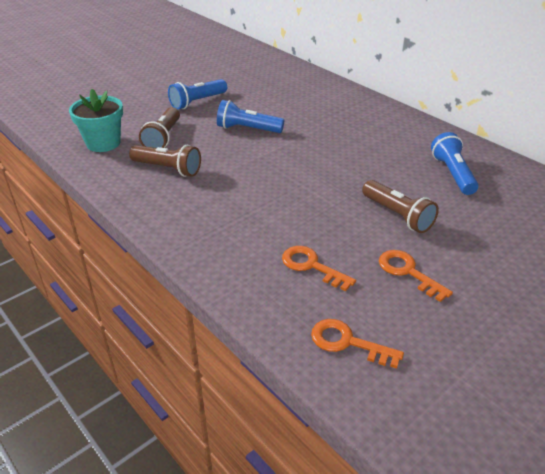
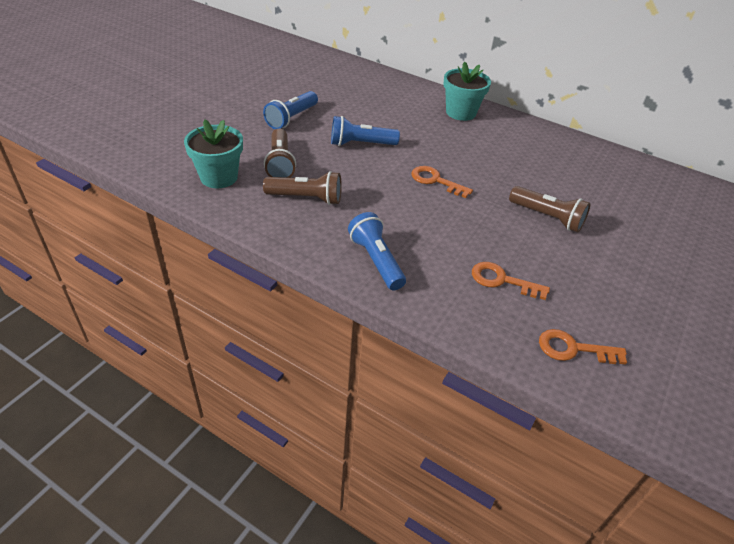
camera: 20 degrees left, 5 degrees up
orange key [379,250,453,302] -> orange key moved to [411,166,473,198]
blue flashlight [431,132,479,195] -> blue flashlight moved to [348,212,406,290]
none -> turquoise flower pot [444,62,491,121]

